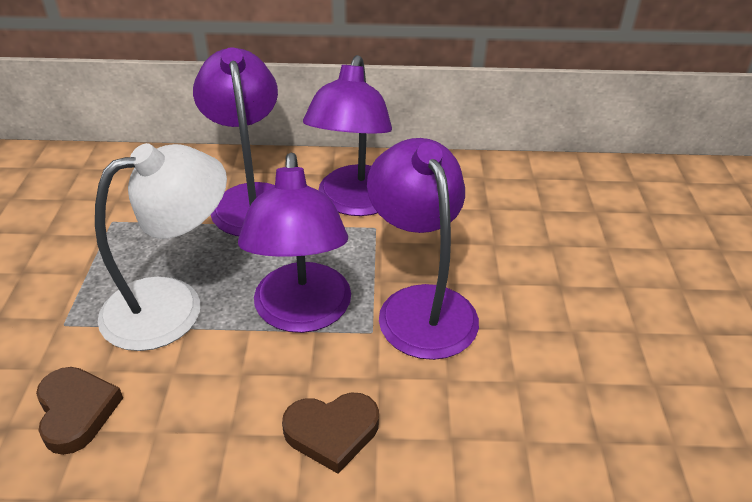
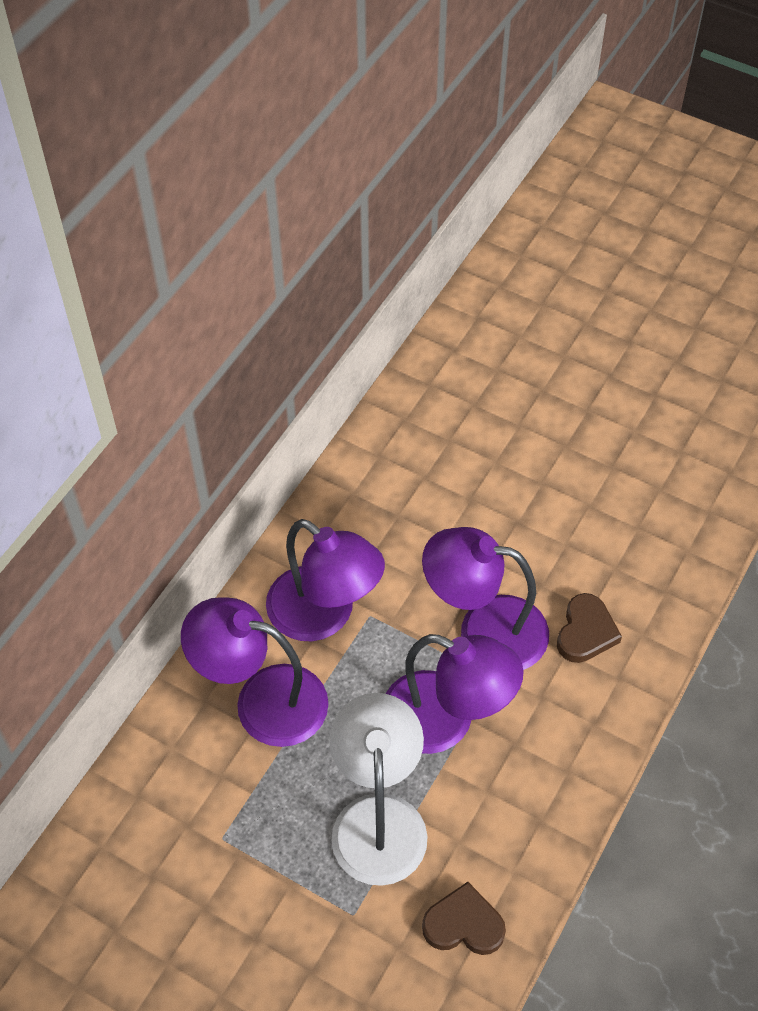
camera: 60 degrees left, 15 degrees up
brown heart [282,392,379,474] -> brown heart moved to [557,593,622,663]

